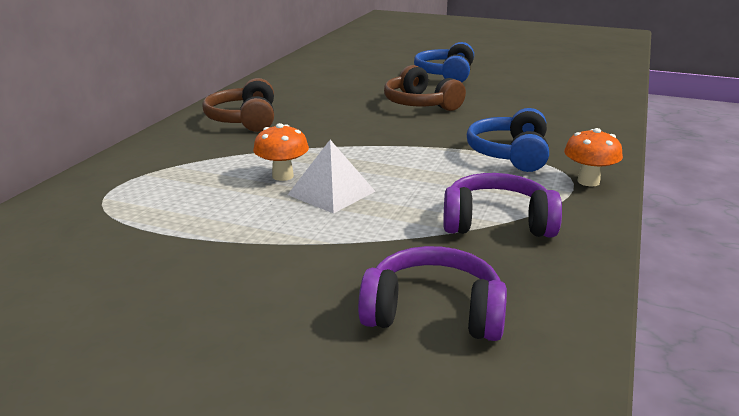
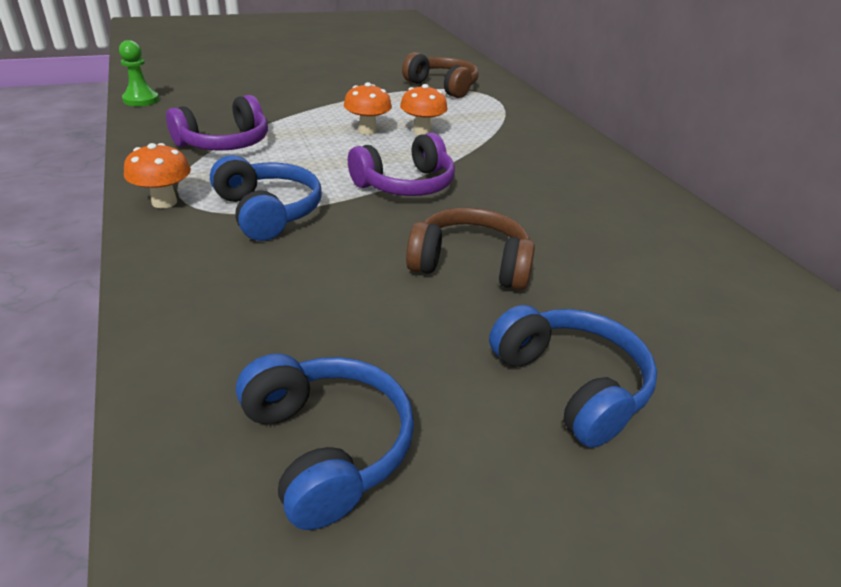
camera: 135 degrees right, 10 degrees up
brown headphones [203,78,274,132] -> brown headphones moved to [402,52,478,98]
white pyramid [288,140,375,214] -> orange mushroom [344,82,392,135]
purple headphones [358,246,507,341] -> purple headphones moved to [348,132,455,196]
none -> green pawn [119,40,159,106]
none -> blue headphones [236,354,414,530]

